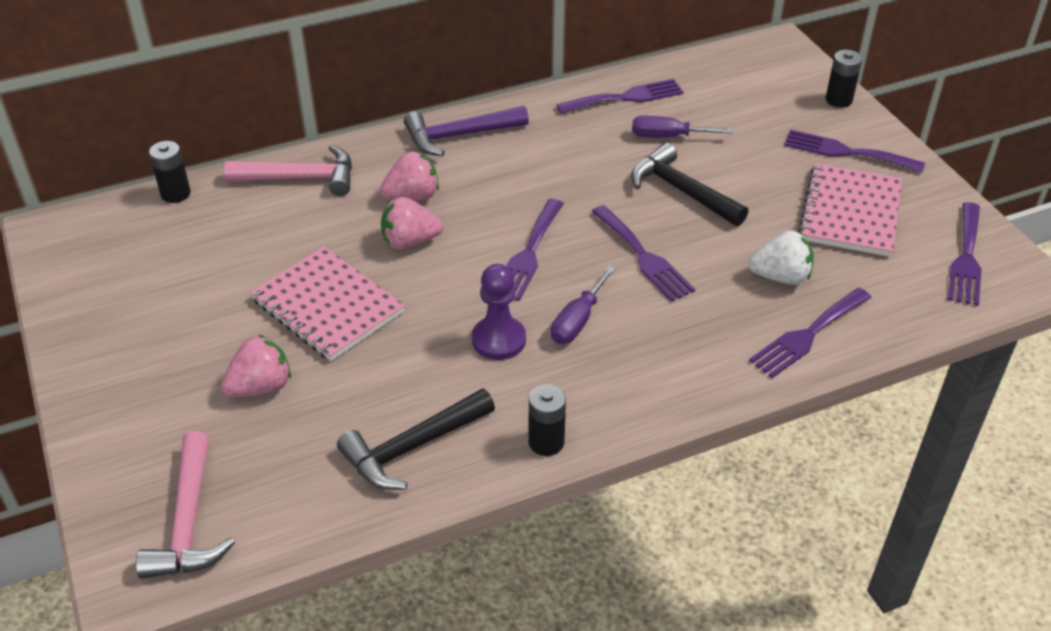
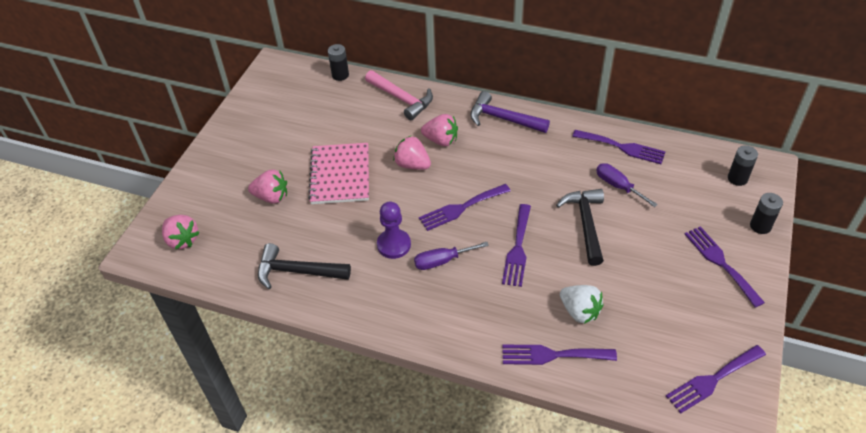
camera: 45 degrees right, 5 degrees up
pink hammer [136,431,235,579] -> pink strawberry [162,215,200,249]
black battery [529,384,566,456] -> black battery moved to [728,145,758,186]
pink notebook [798,163,902,257] -> none

